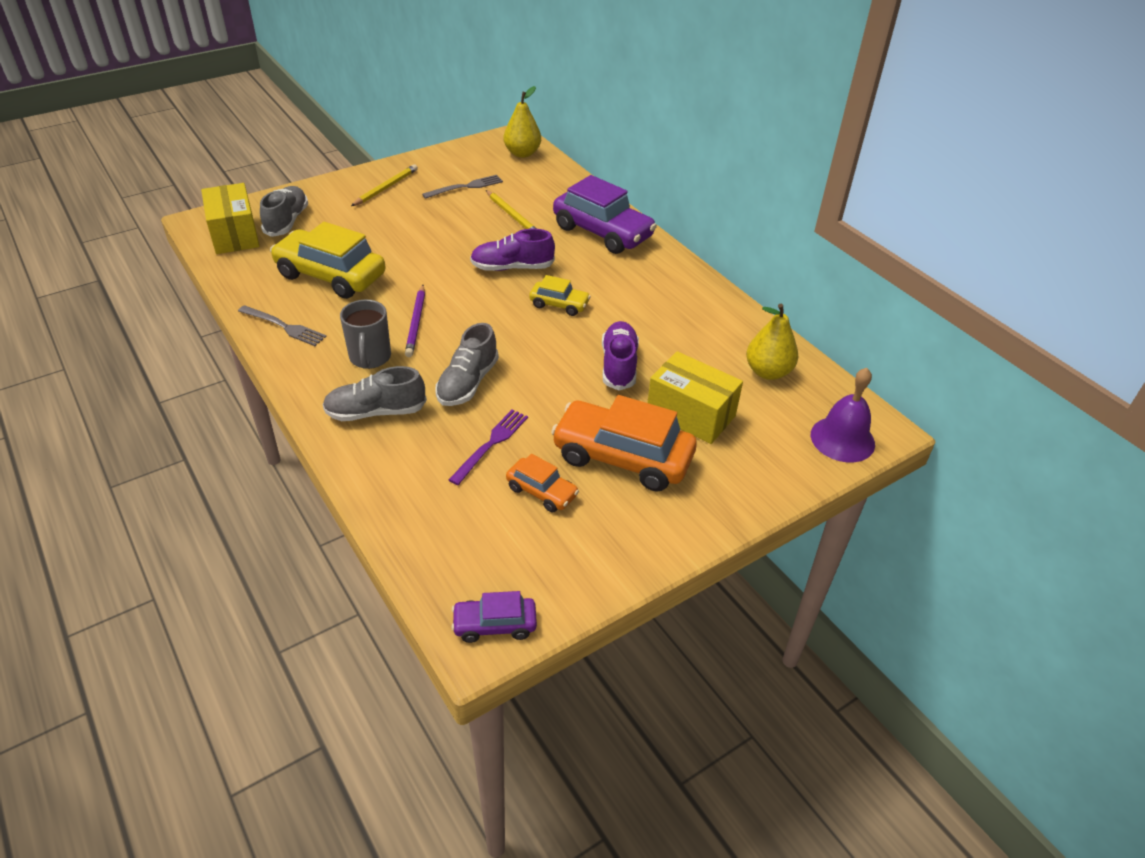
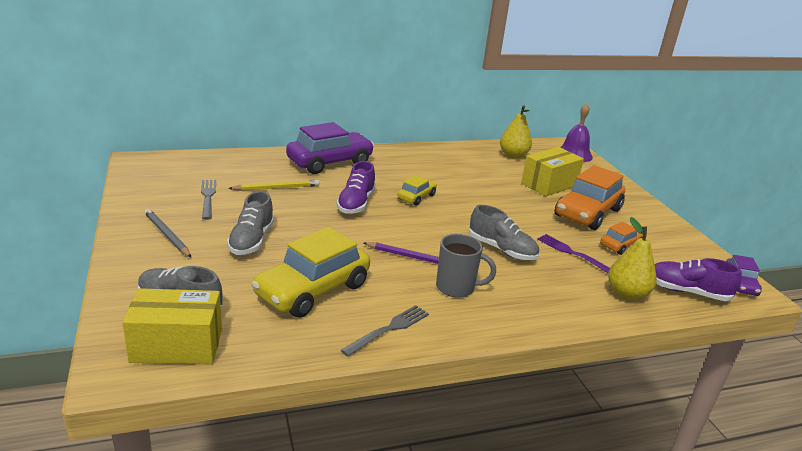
camera: 75 degrees left, 15 degrees down
grey shoe [323,366,427,421] -> grey shoe moved to [227,191,274,255]
yellow pencil [351,164,418,206] -> grey pencil [144,209,192,258]
yellow pear [504,86,541,158] -> yellow pear moved to [608,217,657,300]
purple shoe [602,321,639,391] -> purple shoe moved to [655,258,742,301]

